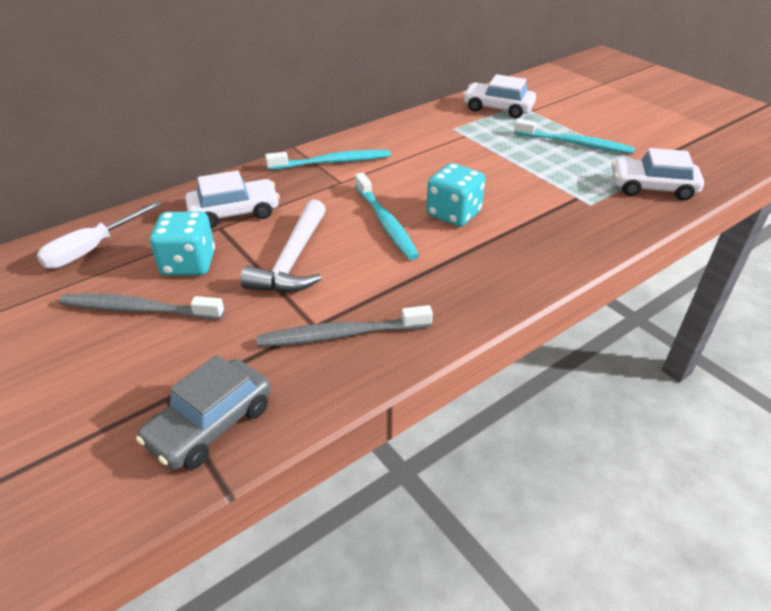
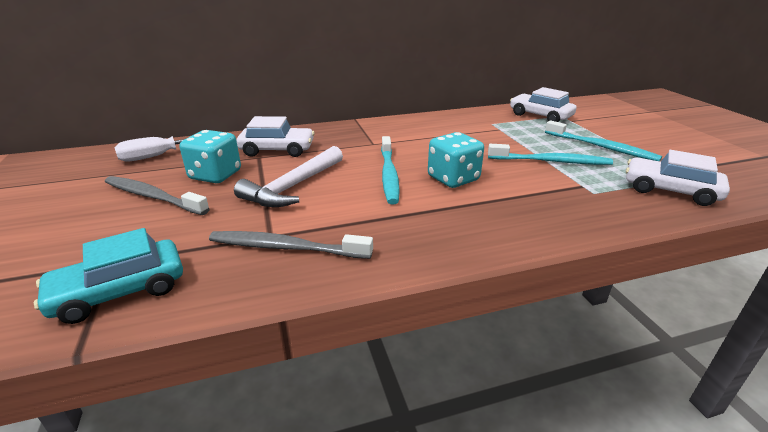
camera: 20 degrees right, 10 degrees down
grey car [136,355,271,470] -> turquoise car [34,228,183,324]
turquoise toothbrush [265,150,391,170] -> turquoise toothbrush moved to [488,144,613,165]

